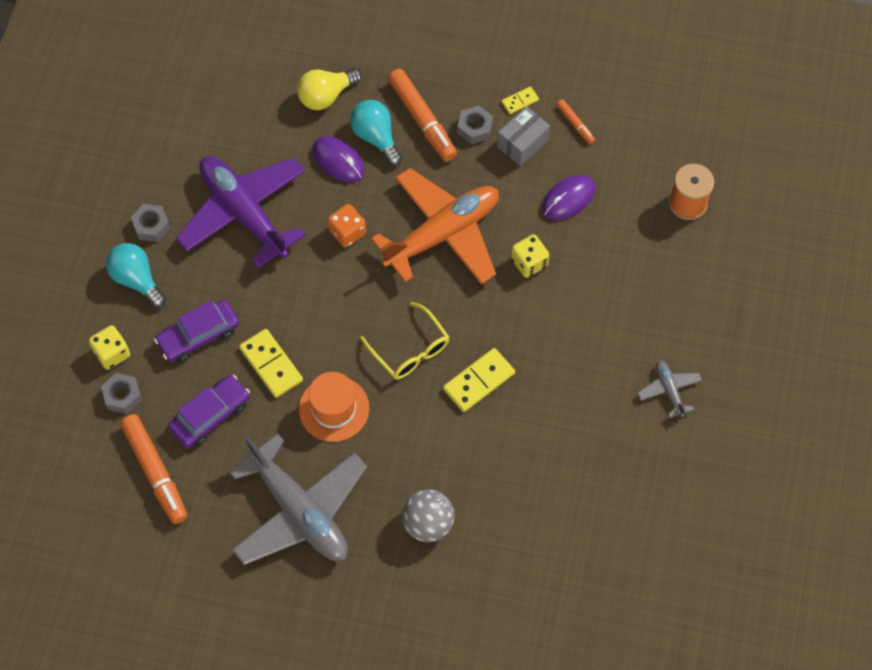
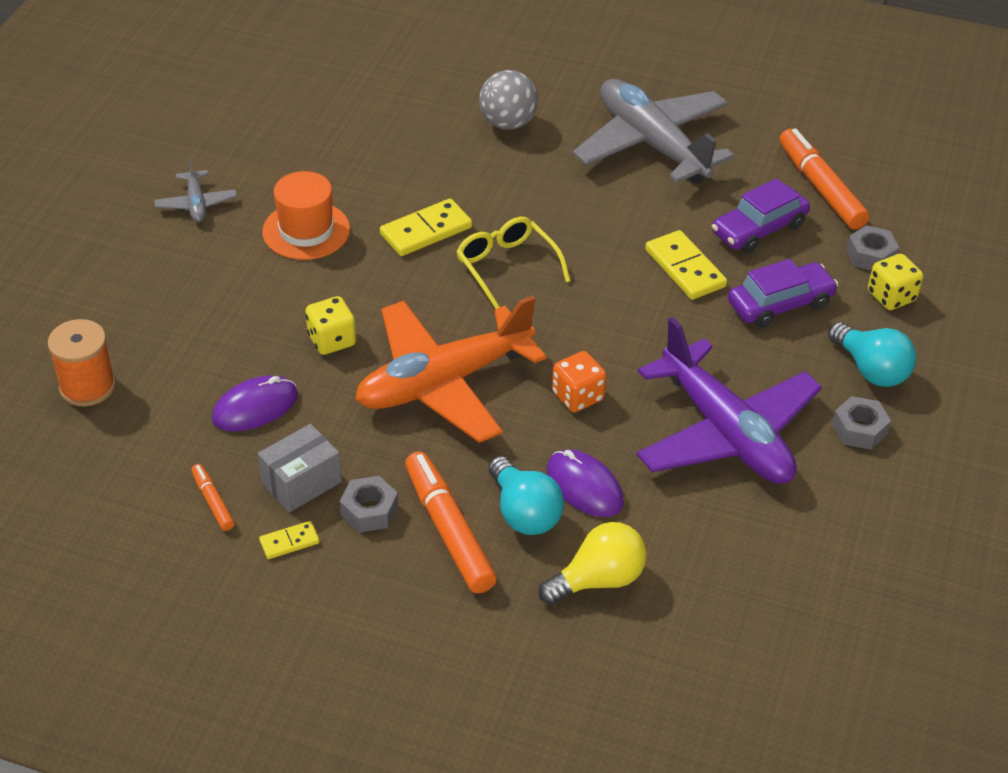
camera: 175 degrees left, 20 degrees down
orange hat [299,372,369,442] -> orange hat moved to [262,171,350,260]

